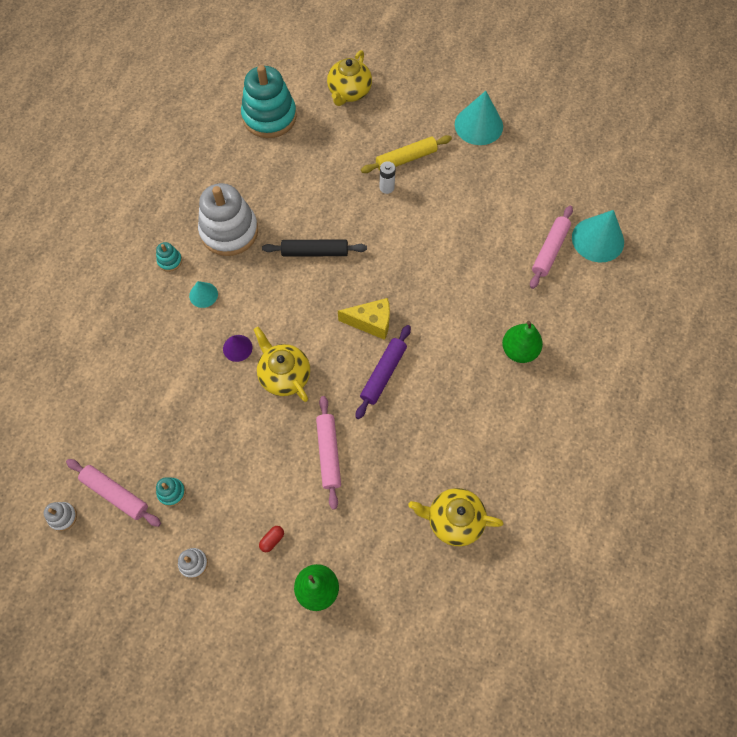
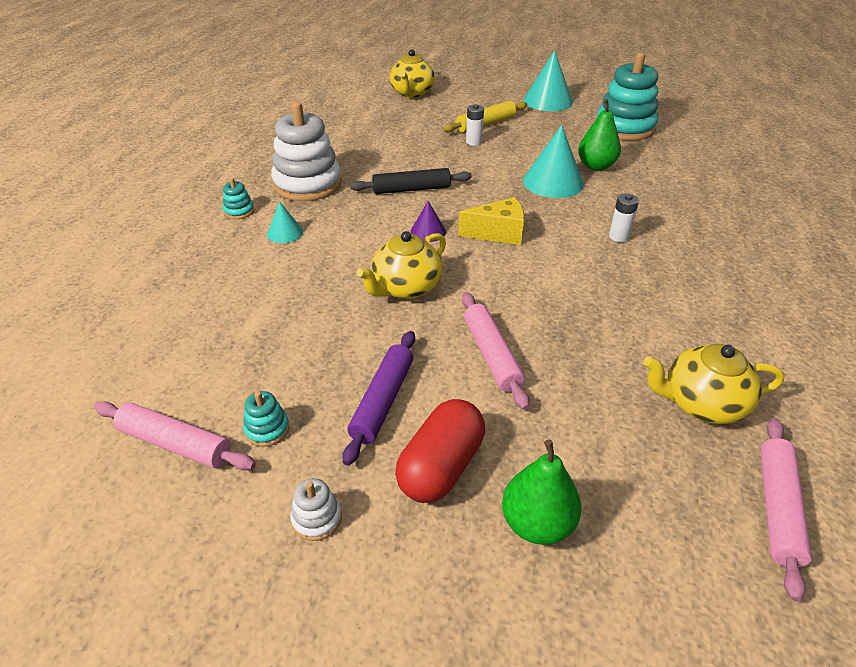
camera: 10 degrees left, 25 degrees down
white stacking toy [44,502,77,531] -> none
purple cone [223,335,253,362] -> purple cone moved to [410,201,446,242]
turquoise stacking toy [241,65,297,138] -> turquoise stacking toy moved to [597,52,658,141]
yellow teapot [253,327,310,402] -> yellow teapot turned 90 degrees counterclockwise [357,231,446,299]
red capsule [259,526,284,552] -> red capsule [395,399,485,503], size x2.43
purple rolling pin [355,325,411,419] -> purple rolling pin moved to [343,331,415,466]
green pear [502,321,543,363] -> green pear moved to [578,99,621,171]
pink rolling pin [530,206,573,289] -> pink rolling pin moved to [760,418,812,601]
turquoise cone [572,210,624,262] -> turquoise cone moved to [523,125,584,198]
none -> white battery [609,194,639,242]

